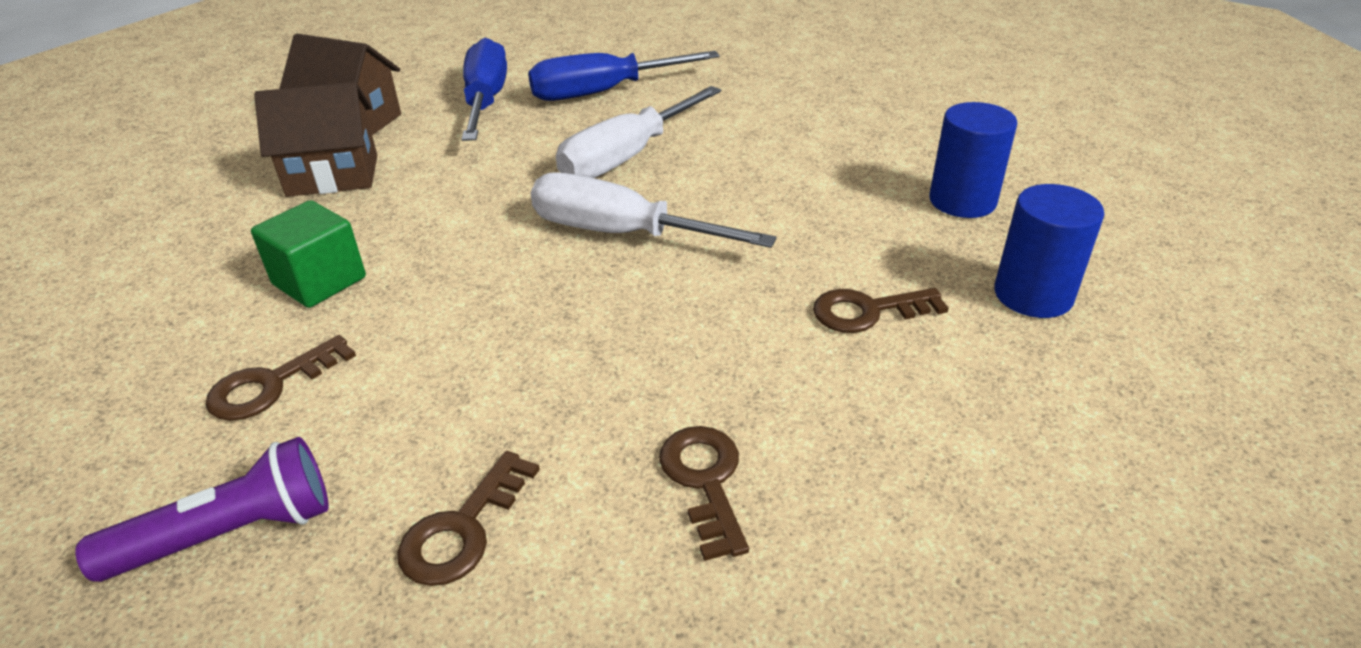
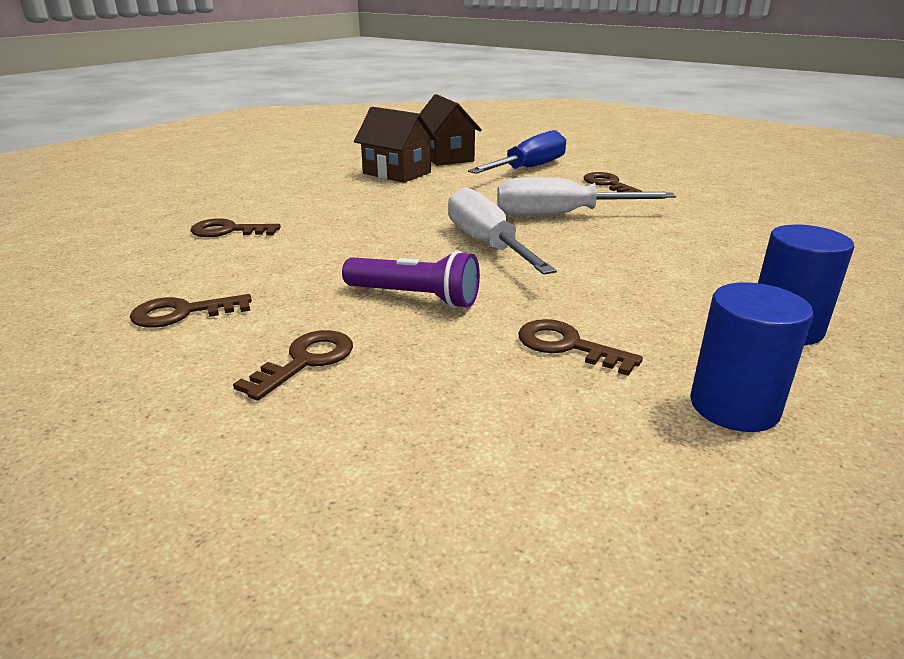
camera: 45 degrees right, 10 degrees down
purple flashlight [75,437,329,582] -> purple flashlight moved to [342,251,480,308]
green cube [251,200,366,308] -> none
blue screwdriver [528,51,720,101] -> brown key [584,172,642,192]

